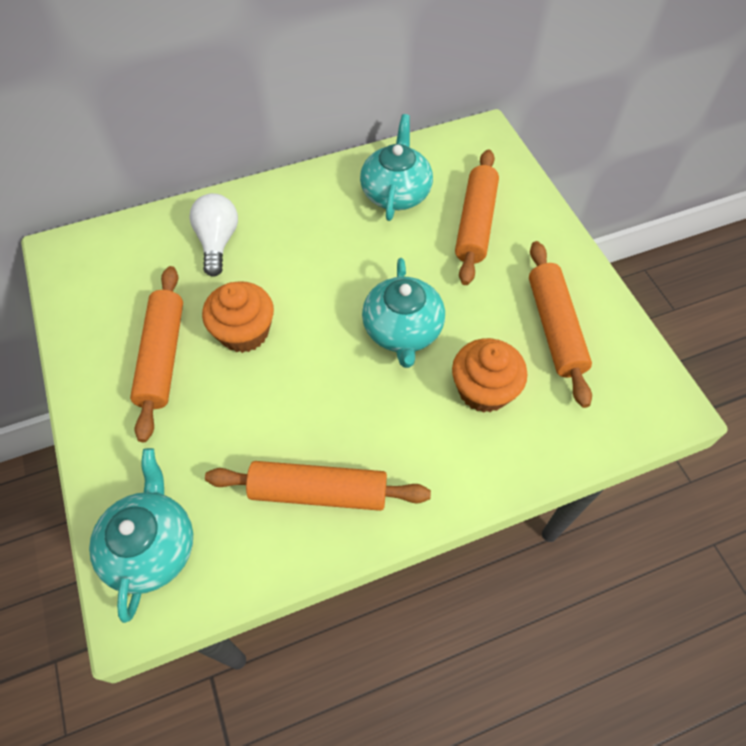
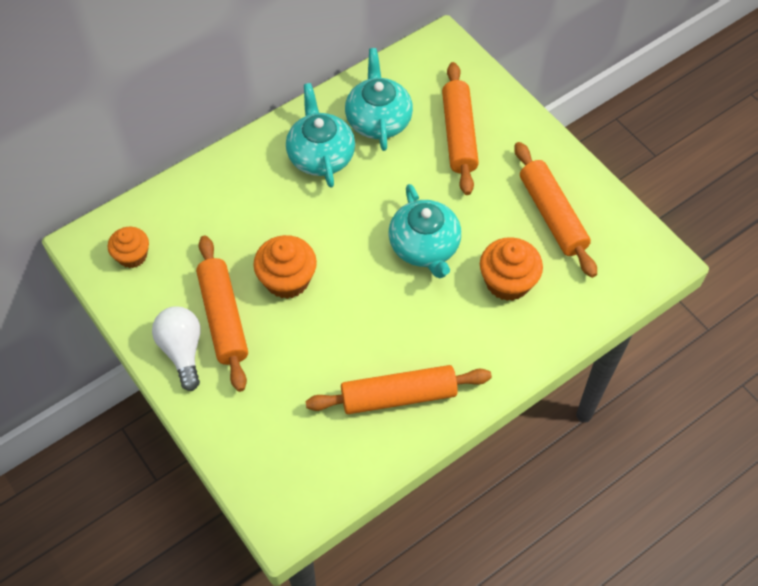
camera: 15 degrees left, 0 degrees up
turquoise teapot [89,448,193,623] -> turquoise teapot moved to [286,83,355,188]
white light bulb [189,193,238,277] -> white light bulb moved to [152,306,201,391]
none -> orange cupcake [108,227,149,268]

